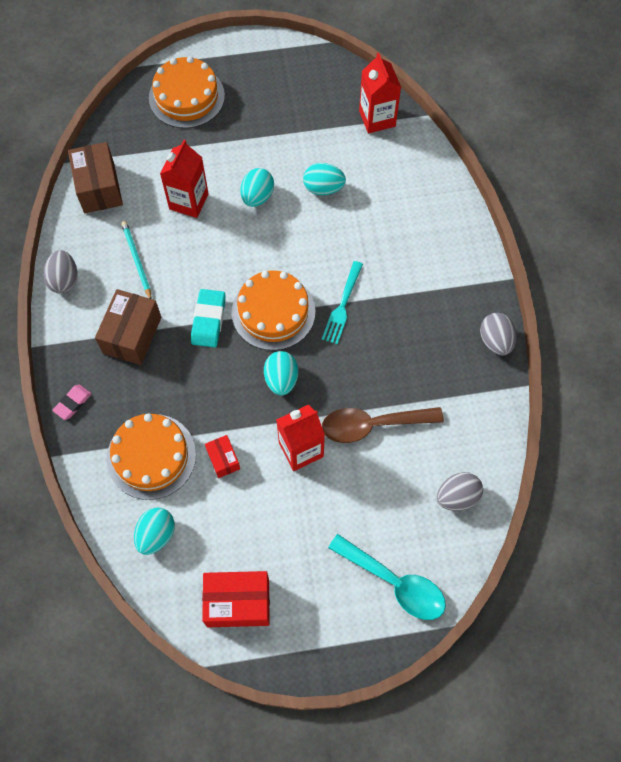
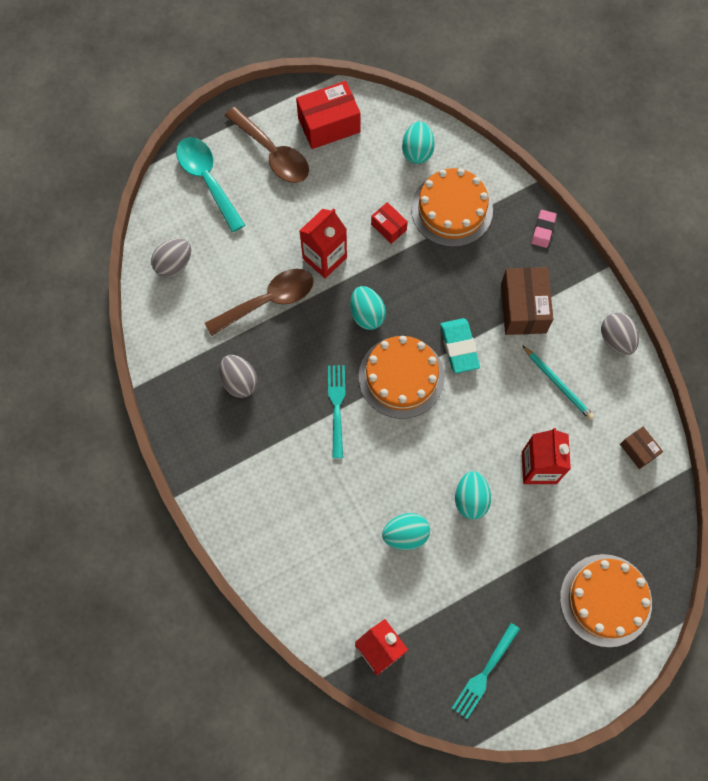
camera: 160 degrees right, 5 degrees up
brown box [68,142,123,213] -> brown box [620,426,663,469], size x0.54
turquoise spoon [328,534,446,620] -> turquoise spoon turned 45 degrees clockwise [176,137,245,232]
grey egg [480,313,516,355] -> grey egg moved to [219,355,257,398]
none -> brown spoon [225,107,309,183]
none -> turquoise fork [452,623,520,719]

